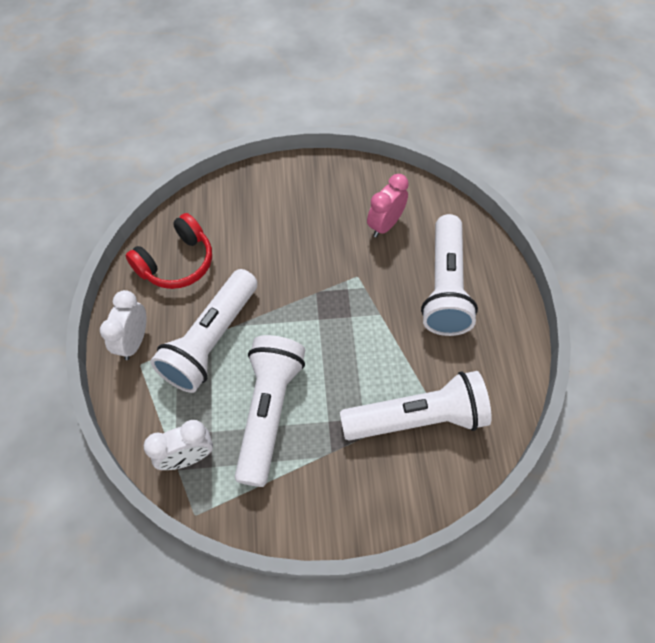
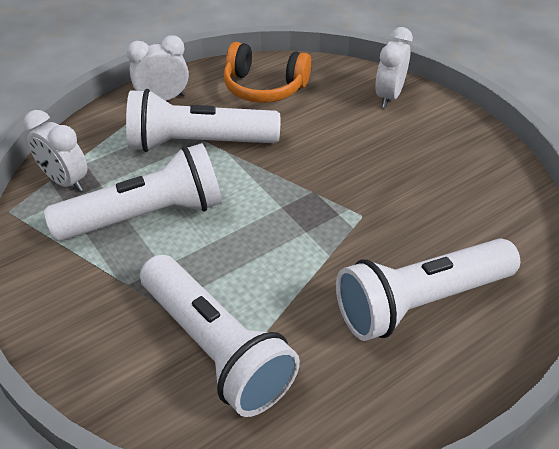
camera: 60 degrees right, 15 degrees down
red headphones [126,213,212,289] -> orange headphones [224,42,311,103]
pink clock [367,174,409,238] -> none
none -> white clock [375,27,413,108]

